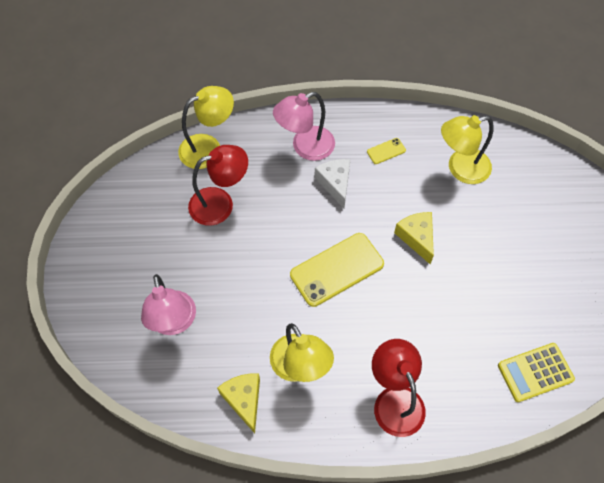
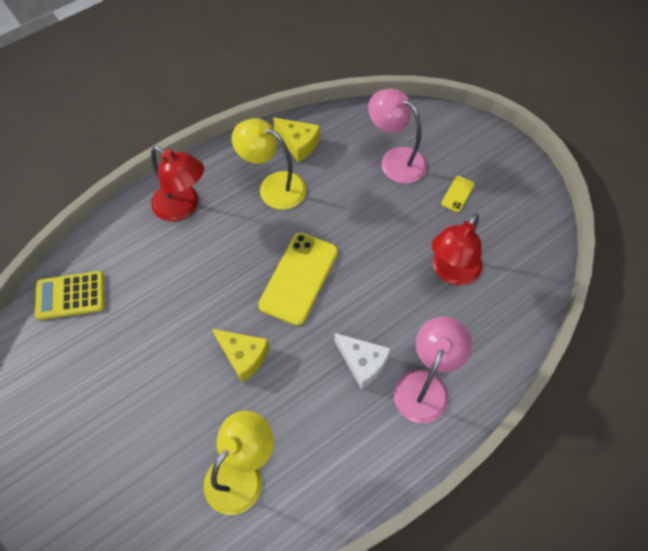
camera: 145 degrees right, 0 degrees up
yellow lamp [178,86,234,169] -> none
yellow phone [367,138,406,164] -> yellow phone moved to [441,176,475,212]
yellow calculator [498,343,575,402] -> yellow calculator turned 135 degrees counterclockwise [35,271,104,320]

